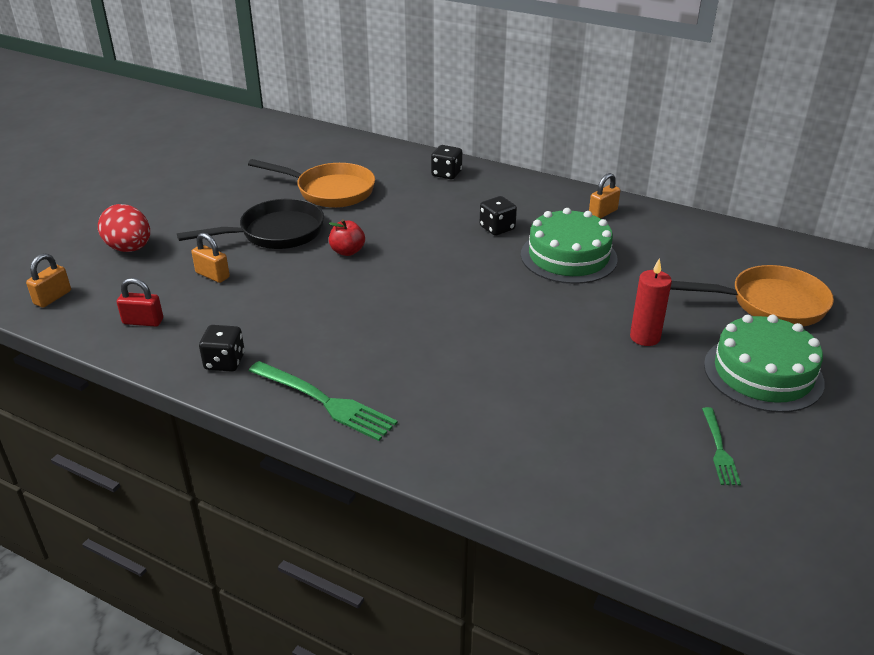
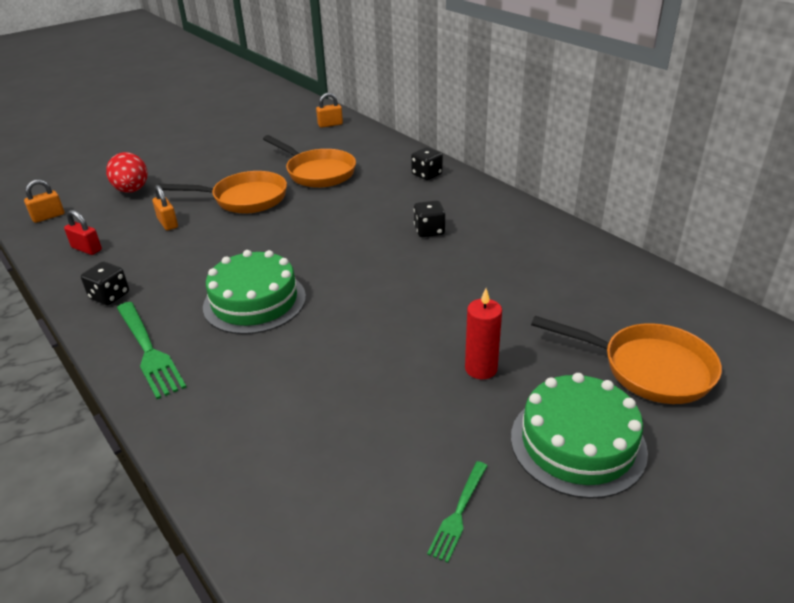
camera: 25 degrees right, 0 degrees up
black pan [177,199,324,249] -> orange pan [158,171,287,213]
red apple [329,219,365,256] -> none
green cake [521,208,618,284] -> green cake moved to [203,250,306,334]
orange padlock [589,173,620,219] -> orange padlock moved to [316,93,343,128]

